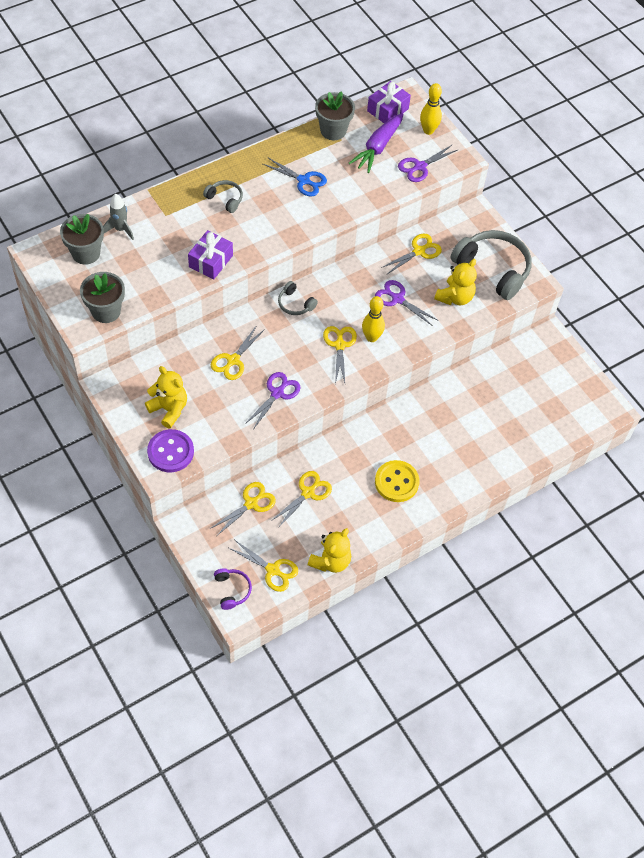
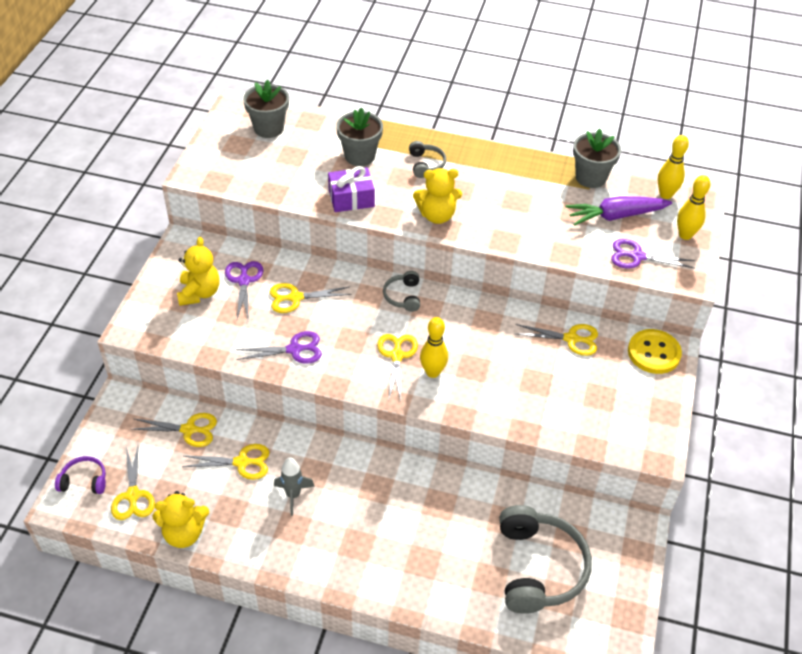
camera: 50 degrees right, 10 degrees down
grey flower pot [80,272,125,323] -> grey flower pot moved to [336,107,383,166]
grey rocket [103,194,134,240] -> grey rocket moved to [274,457,315,516]
purple button [147,429,194,472] -> none
purple headphones [214,568,252,610] -> purple headphones turned 120 degrees counterclockwise [55,456,106,494]
blue scissors [263,157,327,196] -> none
yellow scissors [323,326,357,384] -> yellow scissors turned 45 degrees counterclockwise [377,334,418,402]
purple gift [367,81,411,123] -> yellow bowling pin [657,135,689,199]
purple scissors [375,280,437,326] -> purple scissors moved to [225,261,263,322]
yellow button [375,460,420,502] -> yellow button moved to [628,329,682,374]
yellow teddy bear [434,259,477,305] -> yellow teddy bear moved to [413,168,462,224]
grey headphones [451,230,532,300] -> grey headphones moved to [499,505,592,614]

